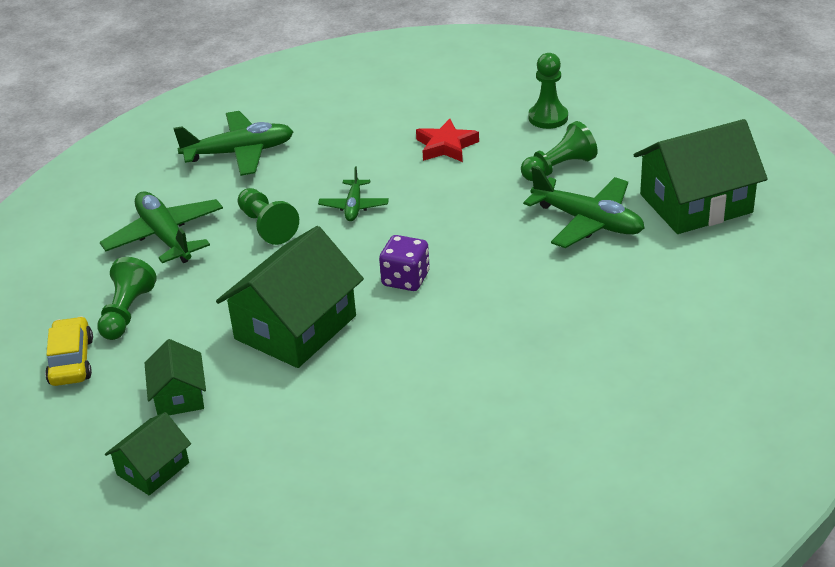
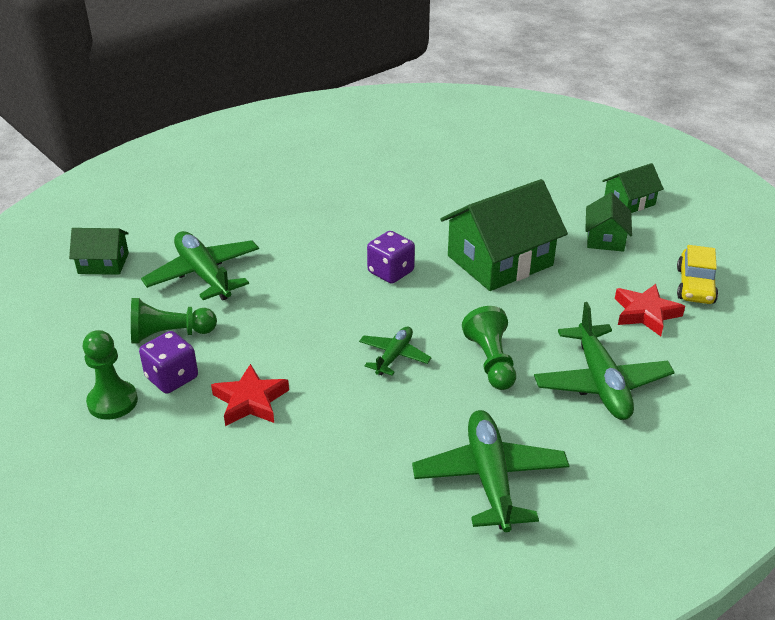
camera: 160 degrees left, 0 degrees up
green pawn [97,257,157,340] -> red star [615,284,685,336]
green plane [174,111,294,176] -> green plane turned 75 degrees clockwise [412,410,569,532]
green house [634,119,768,234] -> green house [69,228,129,275], size x0.52
none -> purple dice [139,331,198,394]

